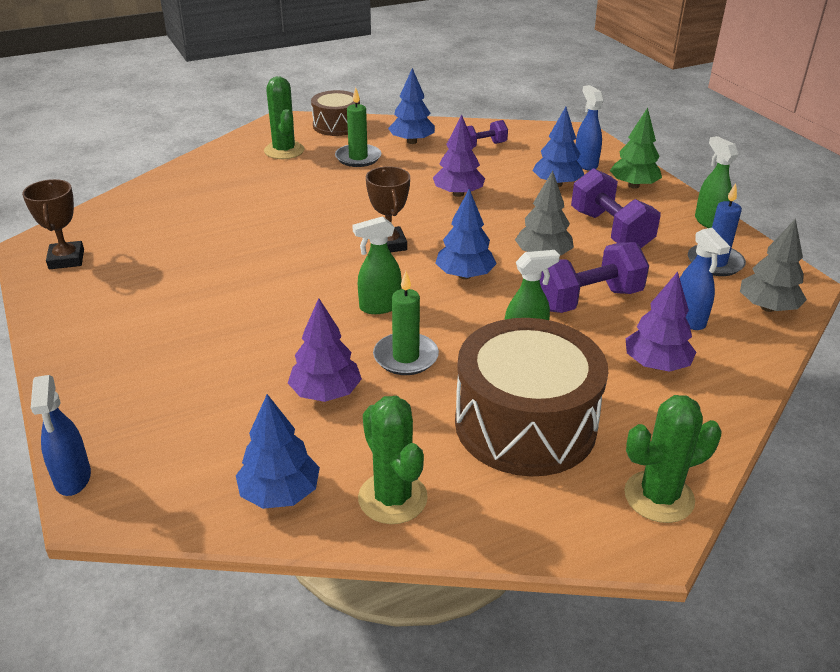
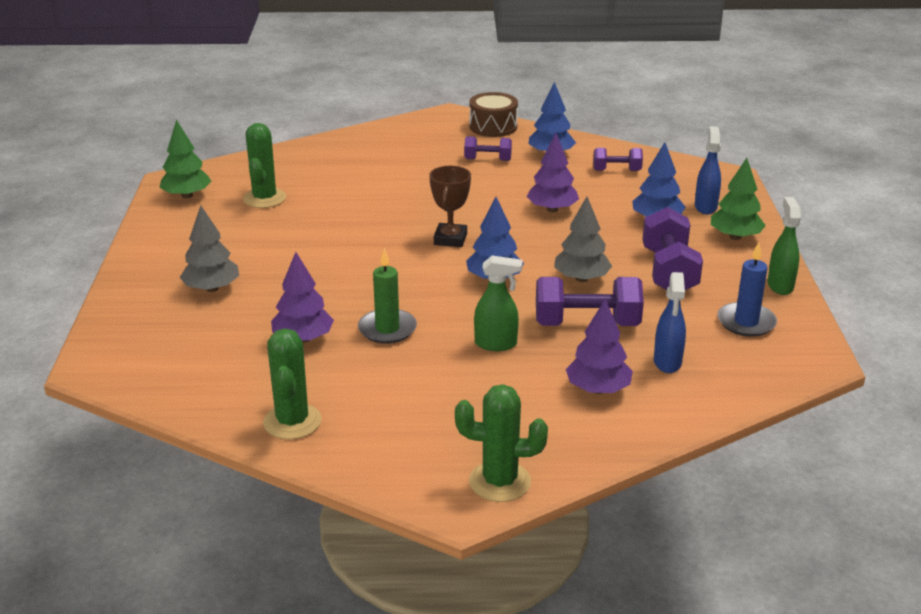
camera: 25 degrees right, 5 degrees down
brown trophy [22,179,84,269] -> green tree [159,120,211,198]
blue spray bottle [31,375,91,496] -> none
blue tree [236,394,320,509] -> none
green cactus [264,77,305,159] -> green cactus moved to [243,123,286,208]
green candle [335,87,381,167] -> purple dumbbell [464,136,512,161]
green spray bottle [352,216,402,314] -> none
brown drum [455,318,608,476] -> none
grey tree [740,219,807,312] -> grey tree moved to [180,206,239,292]

